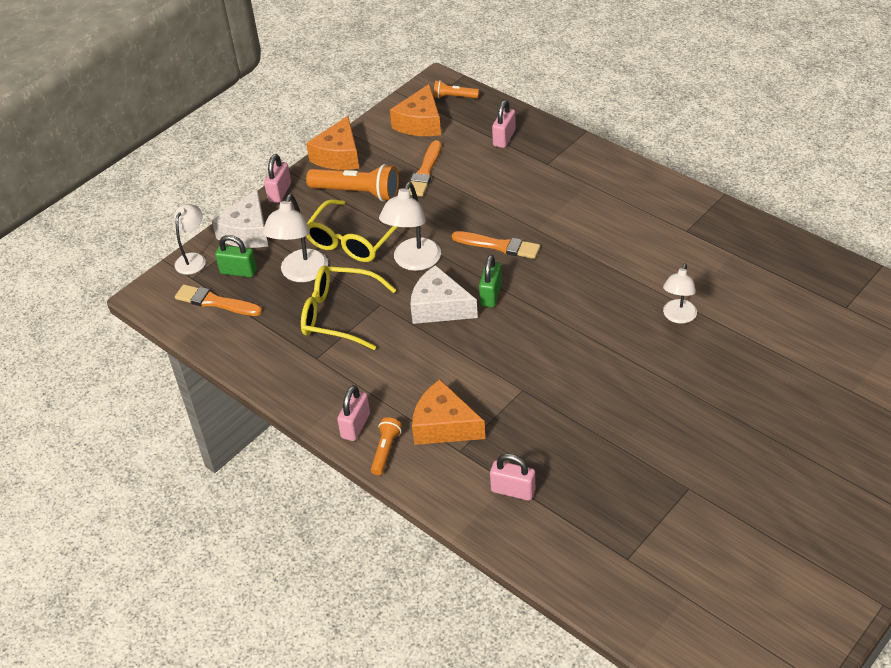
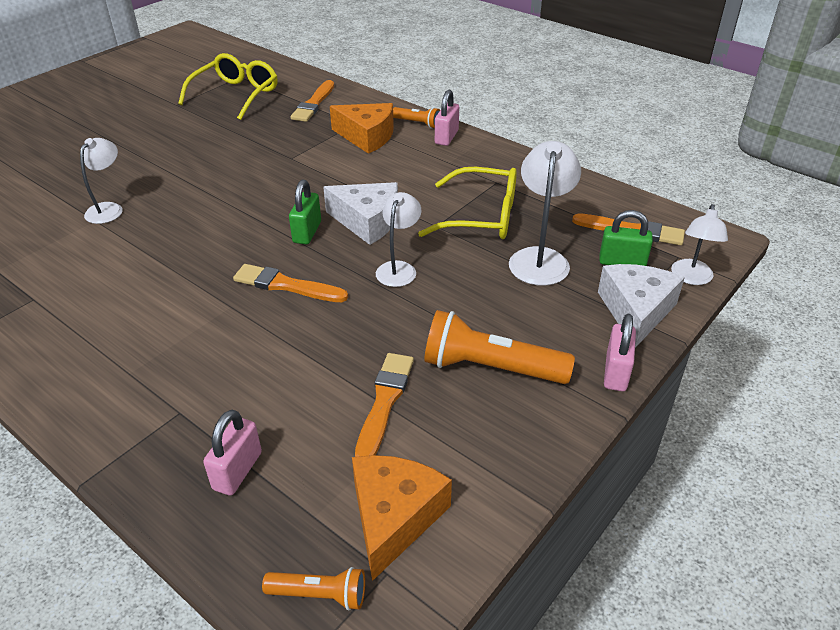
camera: 175 degrees right, 5 degrees down
orange cheese [306,116,359,170] -> none
yellow glasses [306,199,398,262] -> yellow glasses moved to [178,53,278,120]
orange flashlight [371,417,402,475] -> orange flashlight turned 75 degrees counterclockwise [393,107,440,129]
white lamp [379,182,441,271] -> white lamp [376,192,422,287], size x0.66
pink padlock [490,453,535,501] -> orange brush [290,80,334,122]

